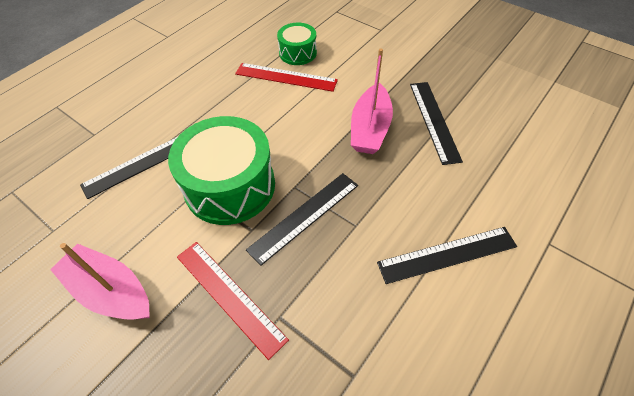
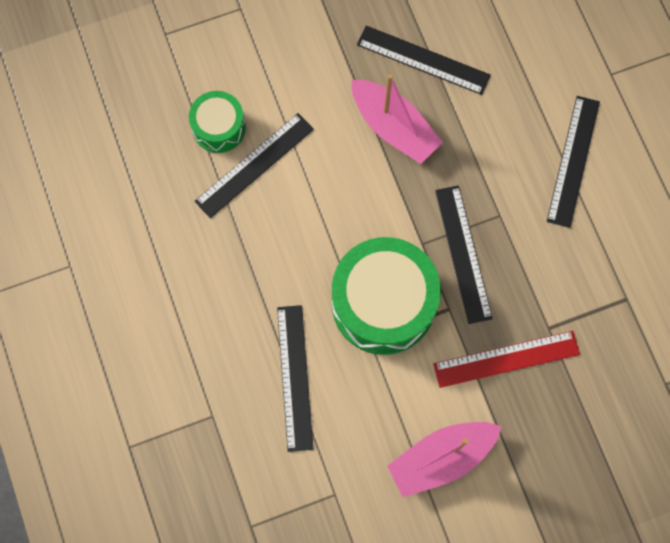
camera: 60 degrees left, 20 degrees up
red ruler [235,63,338,92] -> black ruler [195,113,314,218]

